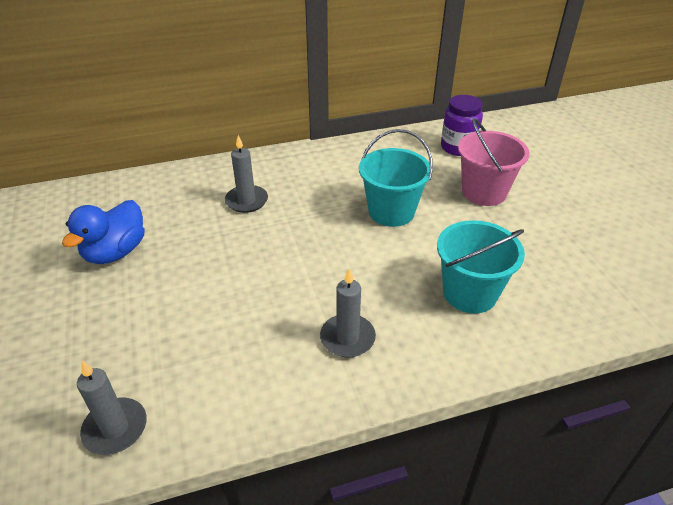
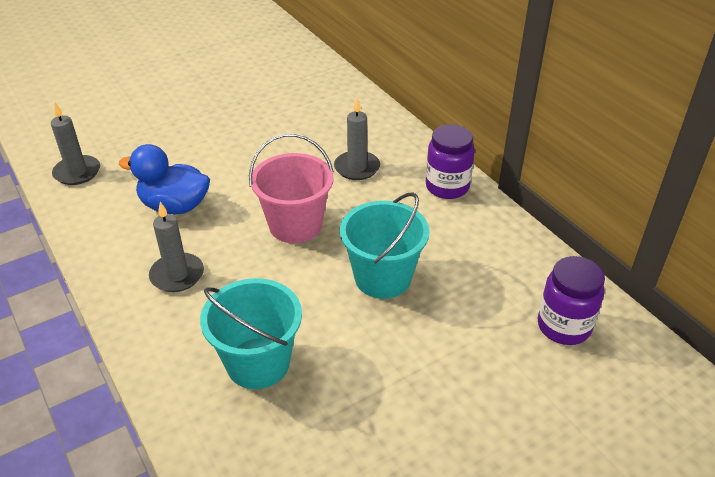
camera: 75 degrees right, 0 degrees up
blue duck [62,200,145,264] -> blue duck moved to [118,144,210,215]
pink bucket [458,118,530,206] -> pink bucket moved to [249,134,334,243]
none -> purple jar [426,124,475,199]

